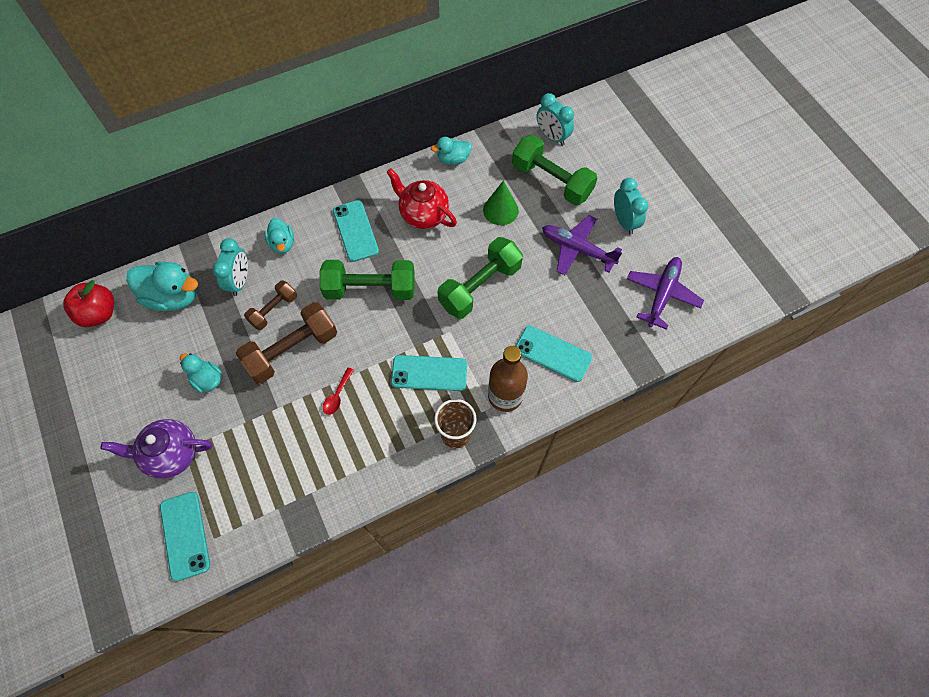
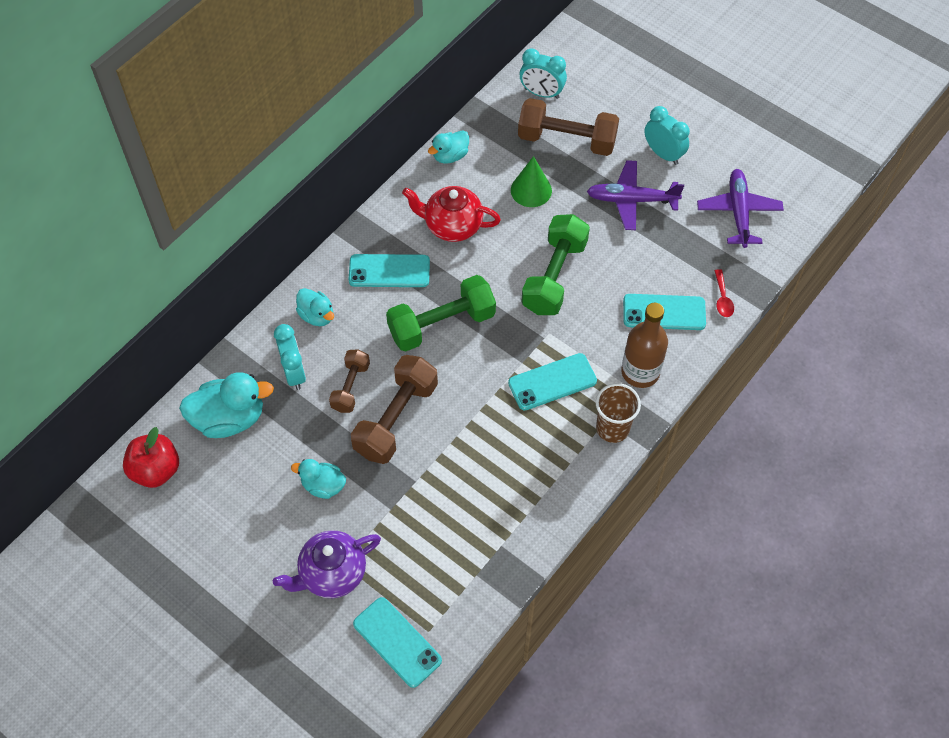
camera: 25 degrees left, 5 degrees down
red spoon [323,367,354,415] -> red spoon moved to [715,269,734,317]
turquoise phone [333,200,379,262] -> turquoise phone turned 45 degrees counterclockwise [348,254,430,287]
green dumbbell [512,135,597,205] -> brown dumbbell [518,98,619,156]

